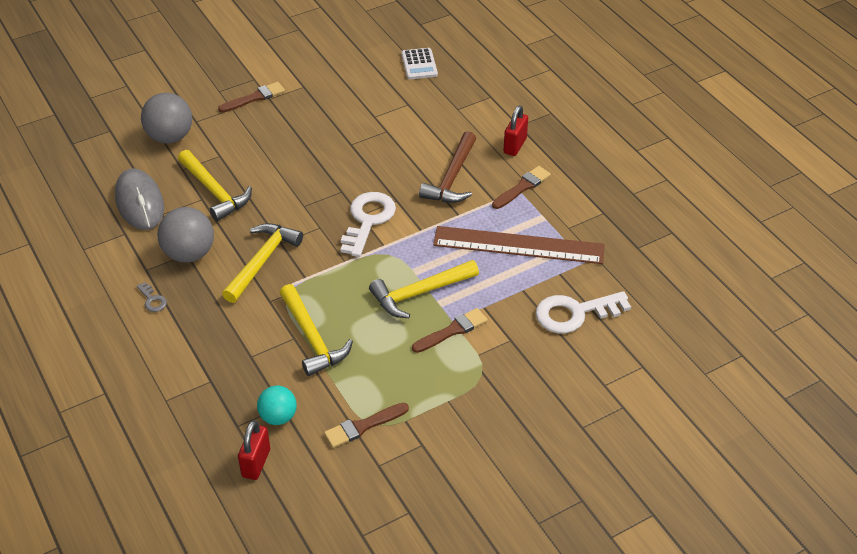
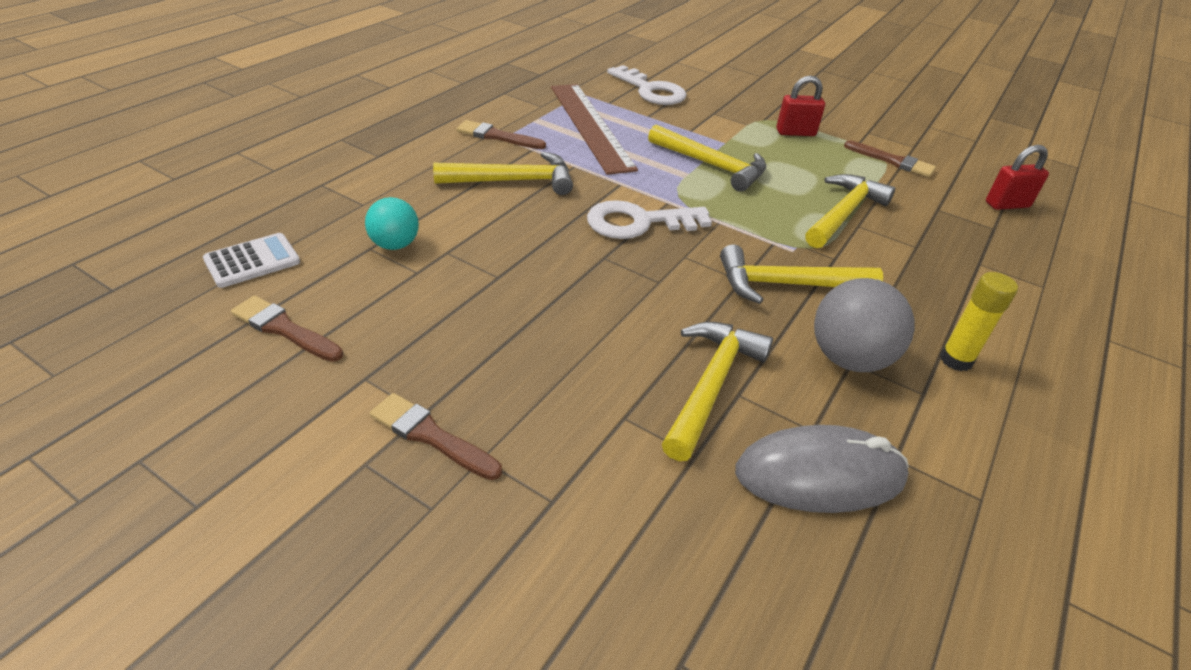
camera: 120 degrees left, 5 degrees down
grey mouse [115,168,164,230] -> grey mouse turned 45 degrees clockwise [735,425,909,513]
grey key [137,282,167,312] -> yellow glue stick [940,272,1018,371]
grey ball [141,93,192,144] -> none
turquoise ball [257,386,297,425] -> turquoise ball moved to [365,197,419,250]
brown brush [412,308,488,353] -> brown brush moved to [231,296,343,362]
brown hammer [419,131,476,203] -> yellow hammer [433,151,573,195]
red padlock [503,105,528,156] -> red padlock moved to [776,76,825,136]

